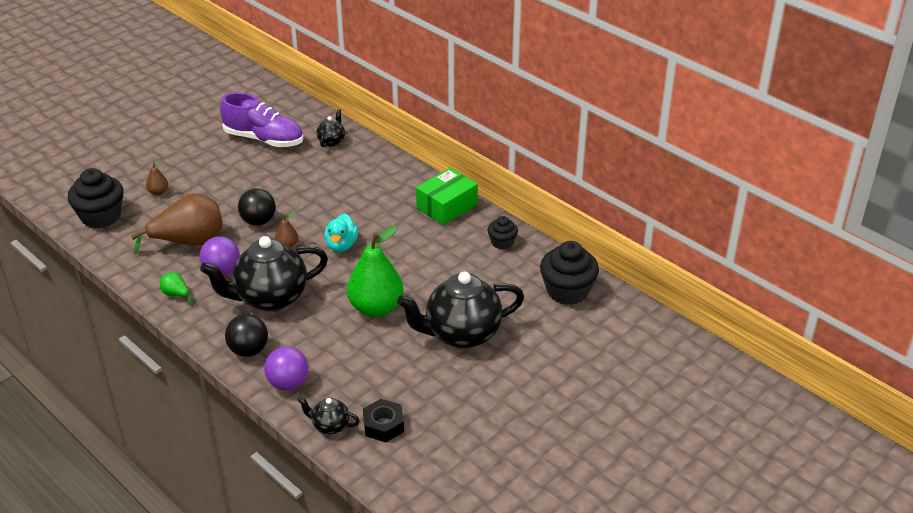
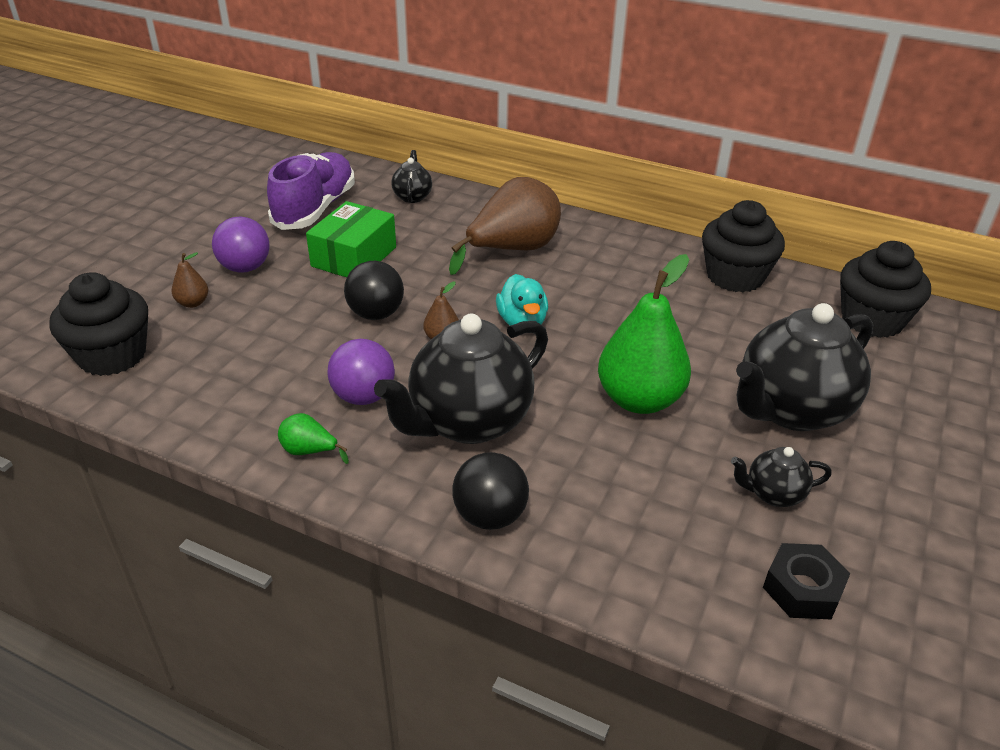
camera: 20 degrees left, 0 degrees up
brown pear [131,193,223,253] -> brown pear moved to [449,177,561,275]
purple shoe [220,92,303,147] -> purple shoe turned 75 degrees counterclockwise [267,152,355,230]
purple ball [264,346,308,390] -> purple ball moved to [212,216,270,273]
black teapot [298,396,360,434] -> black teapot moved to [731,447,832,507]
green box [416,168,478,225] -> green box moved to [306,201,396,277]
black cupcake [487,216,518,250] -> black cupcake [702,200,785,292], size x1.82

